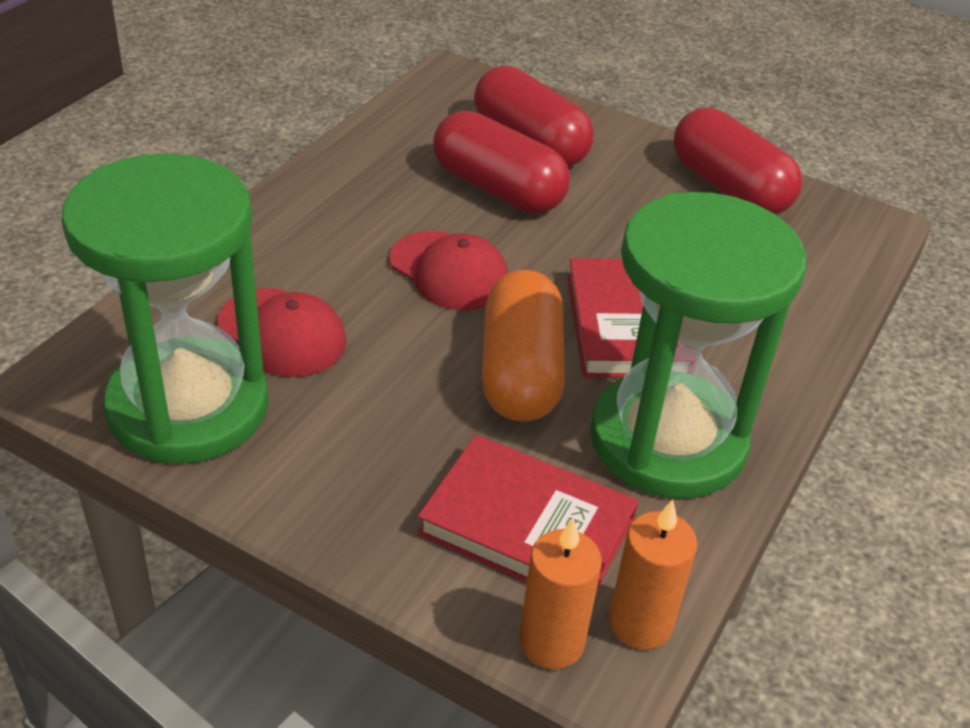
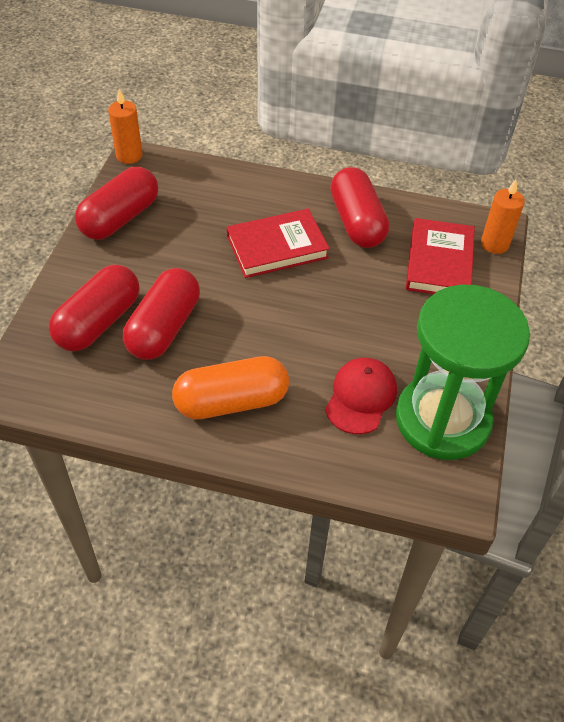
camera: 105 degrees left, 10 degrees up
red cap [389,231,508,310] -> none
orange capsule [482,270,565,422] -> orange capsule moved to [172,356,289,419]
green hourglass [590,192,806,499] -> red capsule [330,167,389,248]
orange candle [609,499,697,650] -> orange candle moved to [108,89,143,164]

